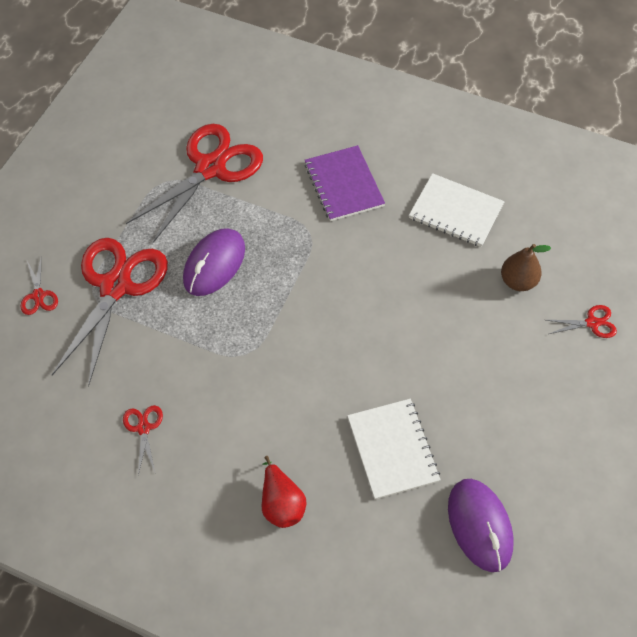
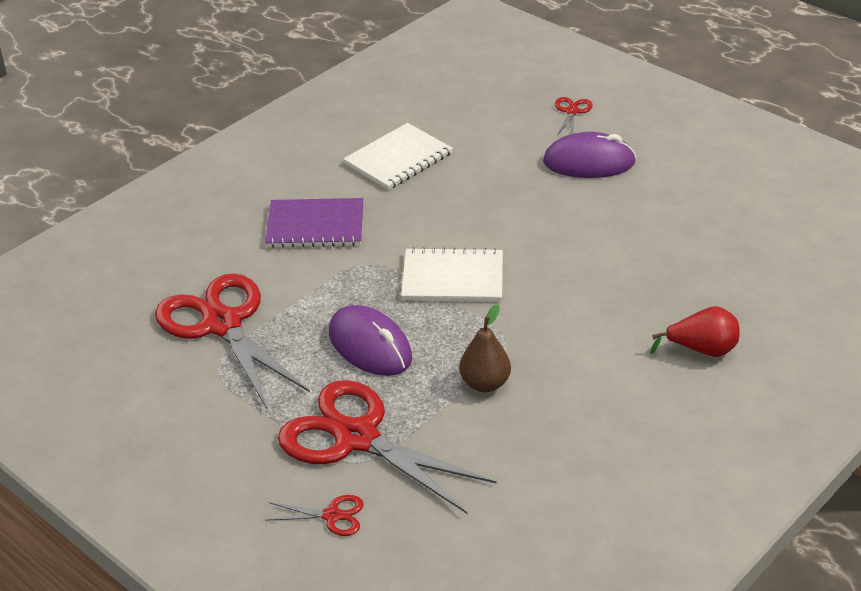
camera: 70 degrees left, 20 degrees down
red scissors [123,405,163,475] -> none
white notebook [347,399,441,499] -> white notebook moved to [401,247,503,301]
purple mouse [448,479,514,572] -> purple mouse moved to [543,132,636,178]
brown pear [501,244,551,291] -> brown pear moved to [459,304,511,392]

